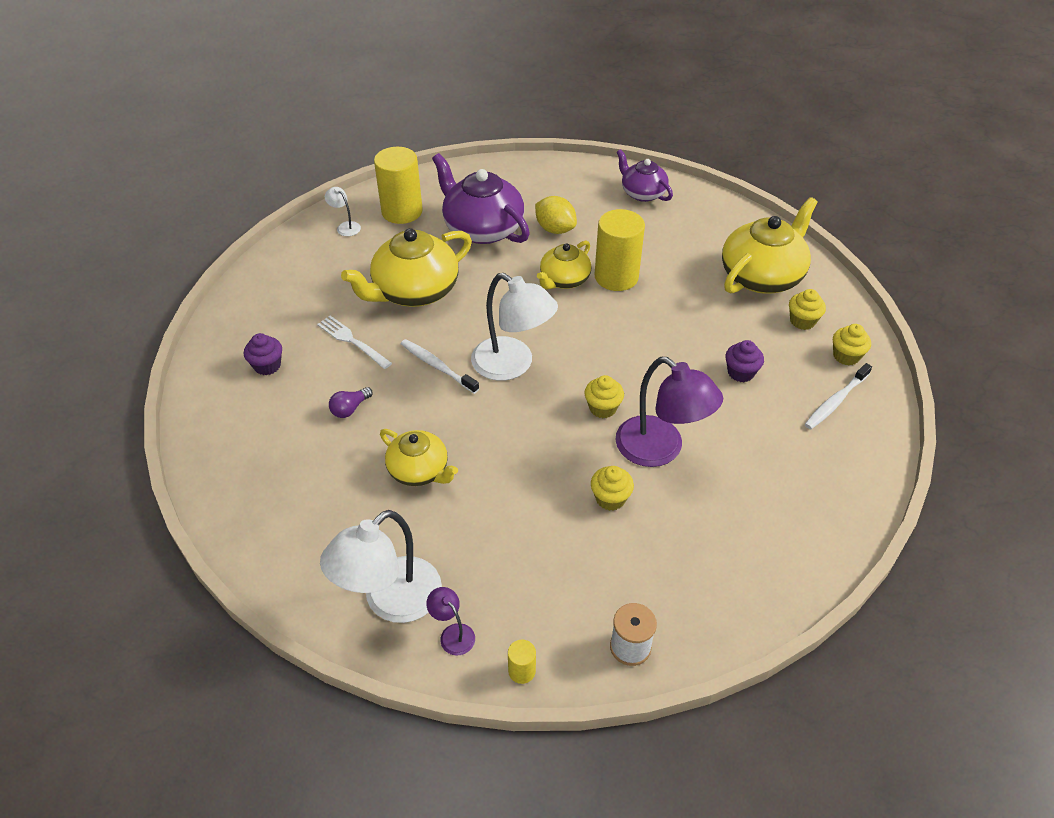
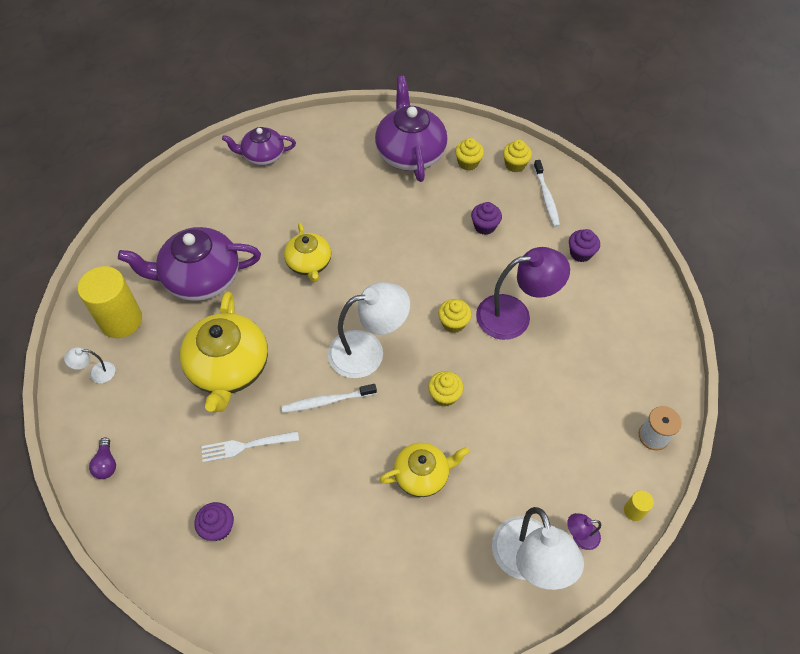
camera: 55 degrees left, 10 degrees up
purple light bulb [329,387,373,418] -> purple light bulb moved to [89,437,116,479]
yellow lemon [535,196,577,234] -> none
yellow cupcake [591,466,634,511] -> yellow cupcake moved to [428,371,463,407]
yellow cylinder [594,209,645,291] -> none
yellow teapot [722,197,818,293] -> purple teapot [375,76,448,182]
none -> purple cupcake [569,229,600,262]

